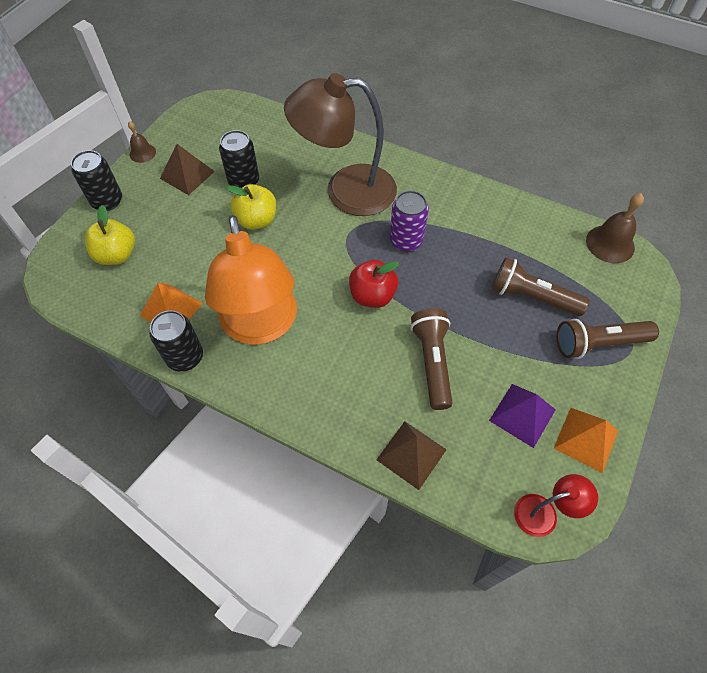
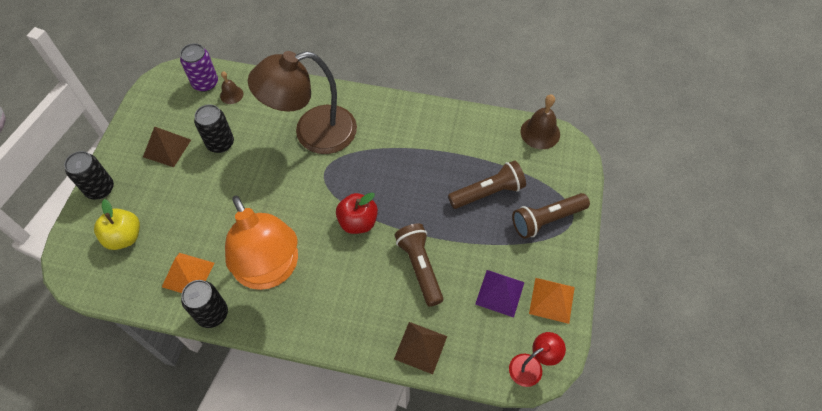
camera: 15 degrees left, 0 degrees up
brown bell [128,121,156,163] -> brown bell moved to [220,71,243,104]
yellow apple [226,184,276,230] -> none
purple can [390,190,429,252] -> purple can moved to [180,43,218,92]
brown flashlight [492,257,590,316] -> brown flashlight turned 150 degrees clockwise [448,161,526,209]

